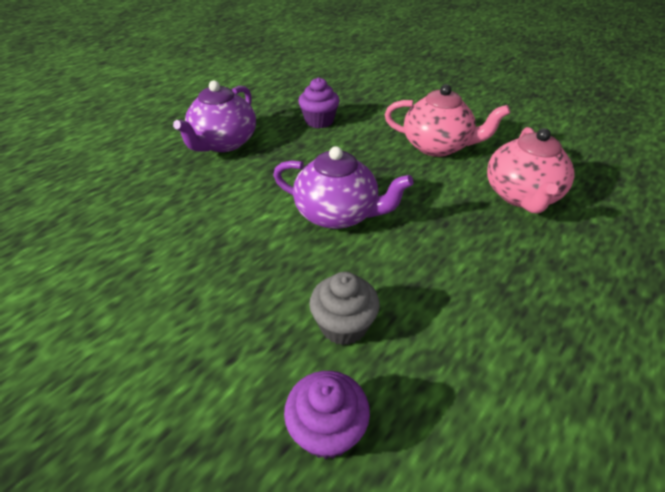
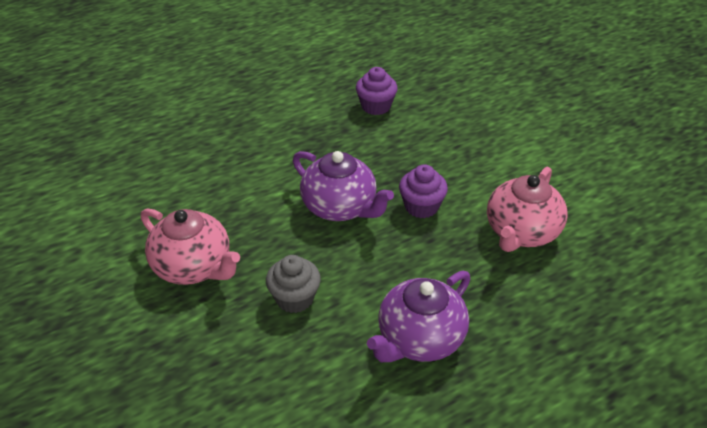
camera: 20 degrees right, 0 degrees up
purple teapot [173,80,256,152] -> purple teapot moved to [367,271,470,362]
purple cupcake [284,371,370,459] -> purple cupcake moved to [399,164,448,218]
pink teapot [385,84,510,157] -> pink teapot moved to [141,208,240,285]

